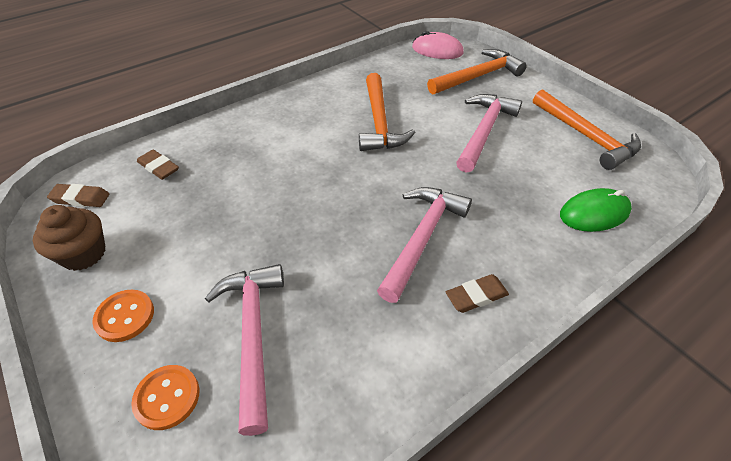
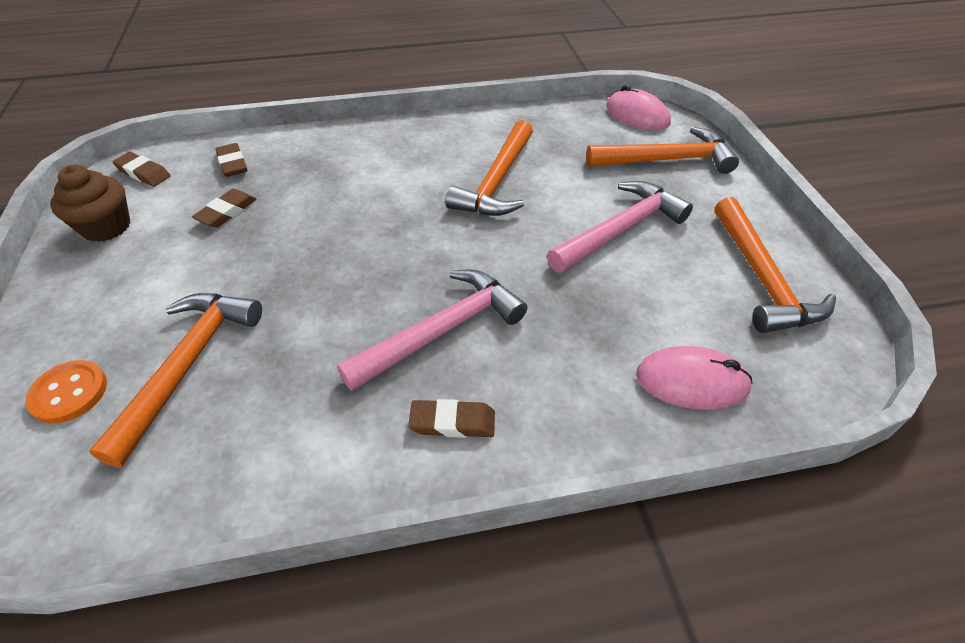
camera: 25 degrees right, 0 degrees up
orange button [92,290,154,342] -> none
pink hammer [205,264,284,436] -> orange hammer [89,293,262,468]
green mouse [560,188,632,232] -> pink mouse [636,346,753,410]
none -> brown eraser [192,189,256,228]

